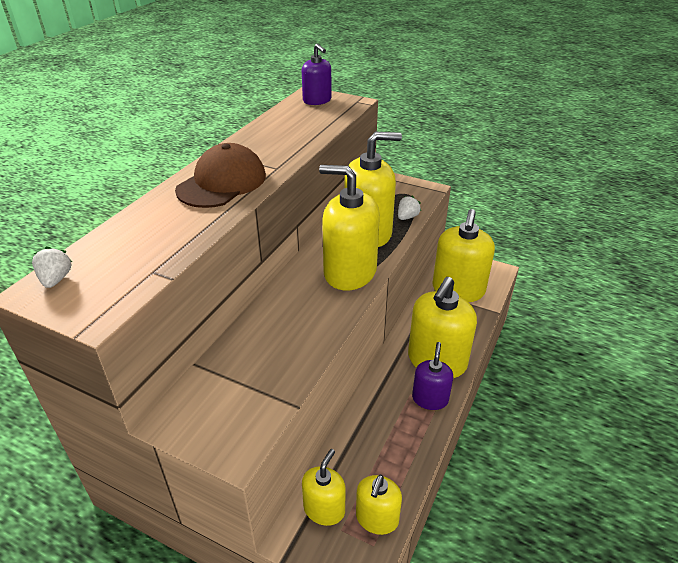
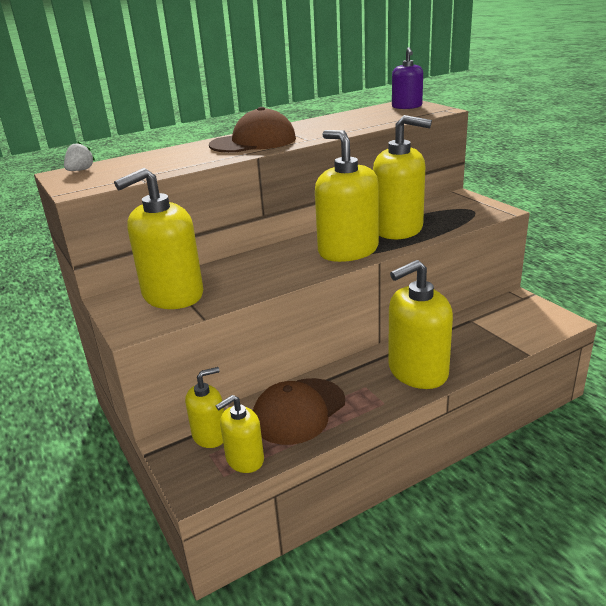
camera: 35 degrees right, 10 degrees down
white strawberry [398,196,421,220] -> none
purple soap dispenser [412,342,453,410] -> none
yellow soap dispenser [433,209,495,302] -> yellow soap dispenser moved to [114,168,203,309]
none -> brown cap [253,378,345,445]

